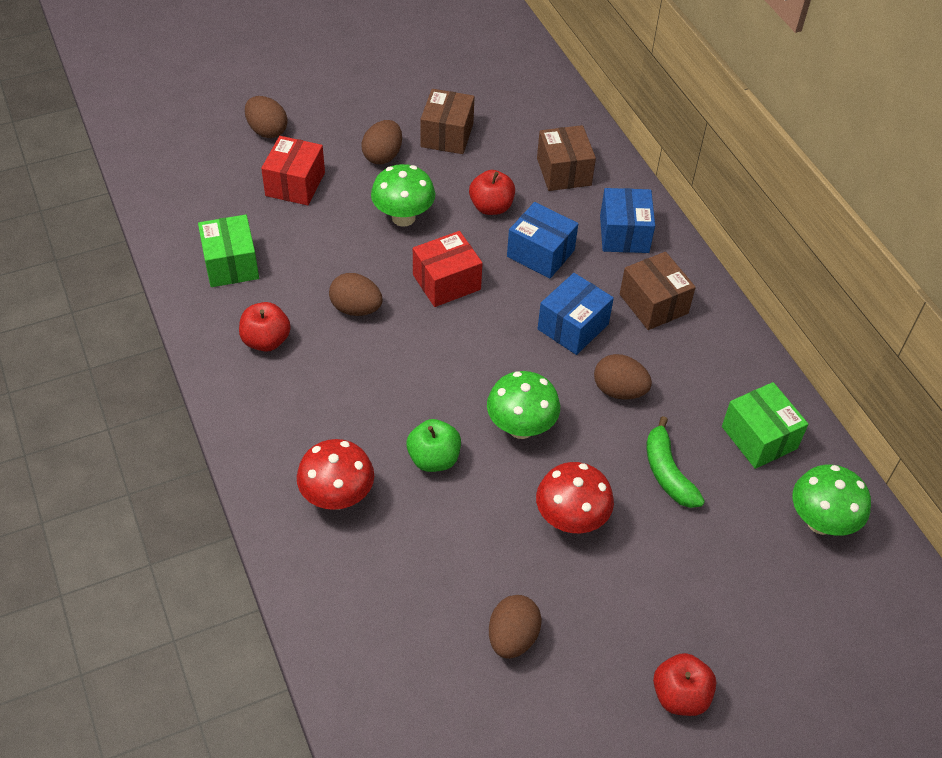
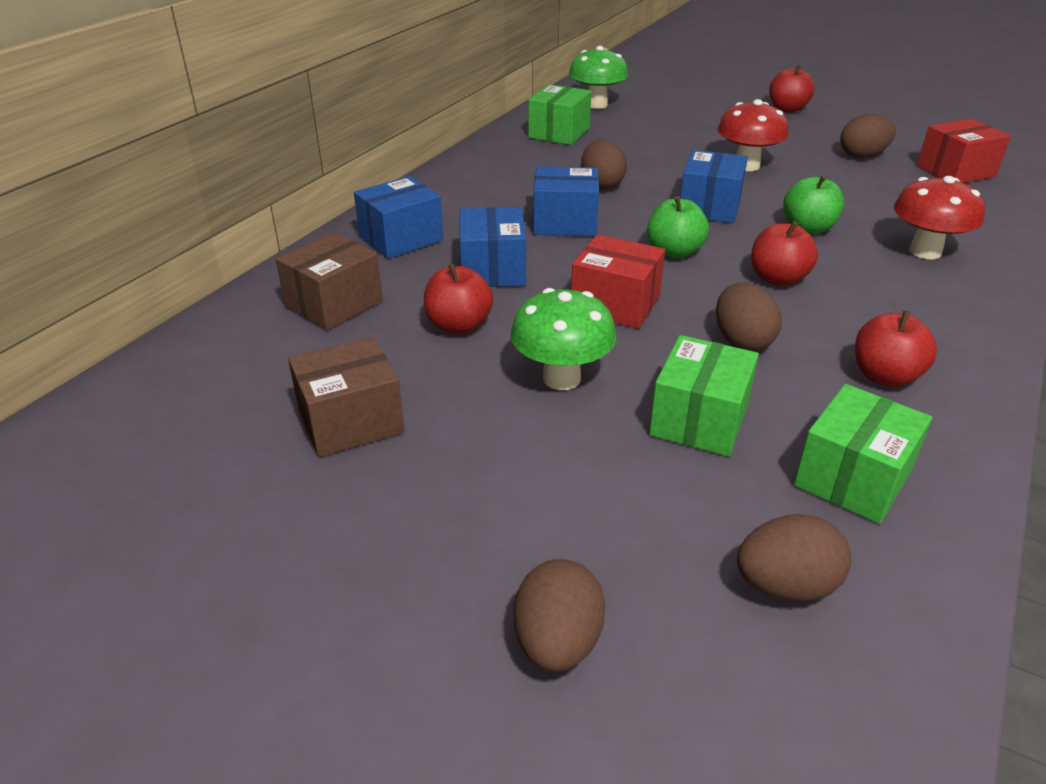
camera: 125 degrees left, 15 degrees down
red box [261,136,325,205] -> red box moved to [917,118,1011,183]
brown egg [362,120,402,164] -> brown egg moved to [737,514,851,602]
green mushroom [487,371,560,439] -> blue box [680,150,748,223]
brown box [620,252,696,330] -> none
green banana [647,416,705,508] -> none
none -> green apple [647,196,709,259]
none -> green box [649,335,759,457]
none -> red apple [751,221,818,286]

